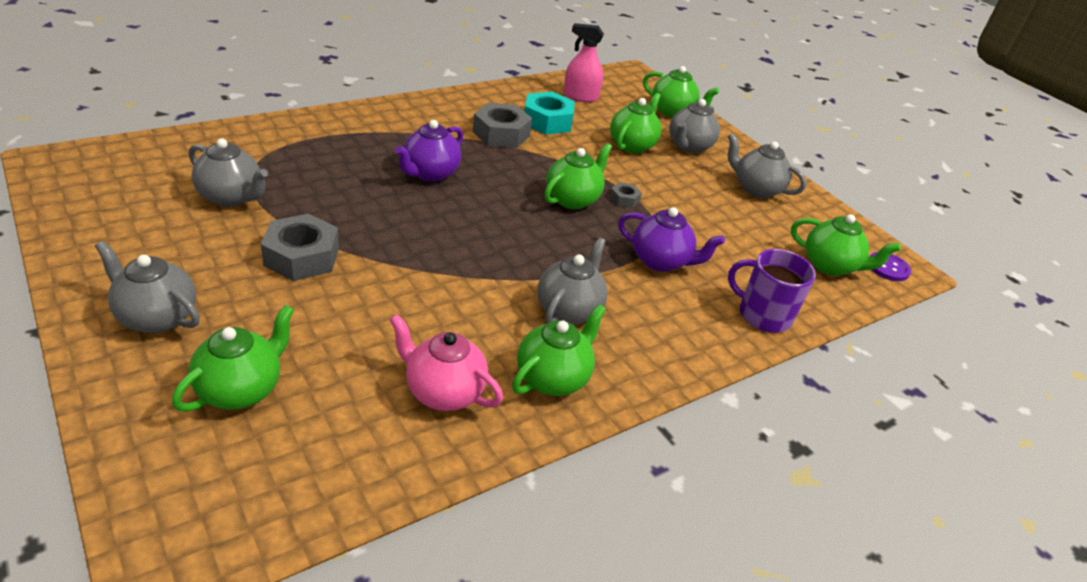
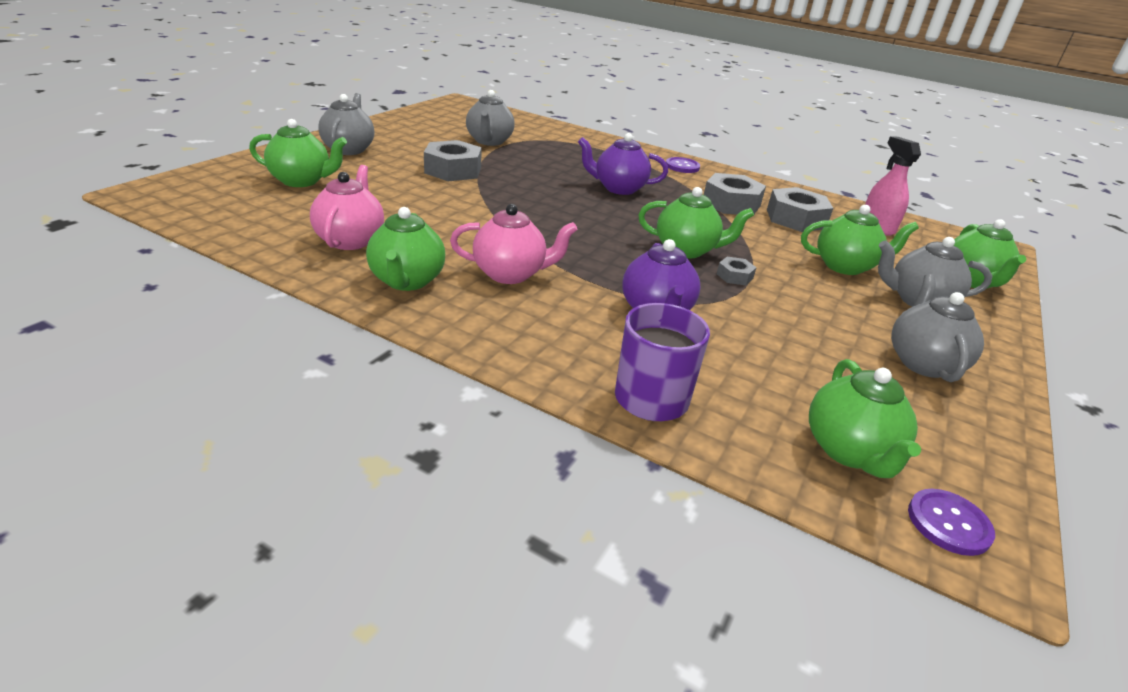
camera: 65 degrees right, 5 degrees down
green teapot [512,304,606,396] -> green teapot turned 75 degrees clockwise [366,207,445,291]
turquoise nut [524,92,575,135] -> grey nut [767,187,833,232]
grey teapot [537,237,608,325] -> pink teapot [450,204,578,284]
none -> purple button [666,157,700,173]

